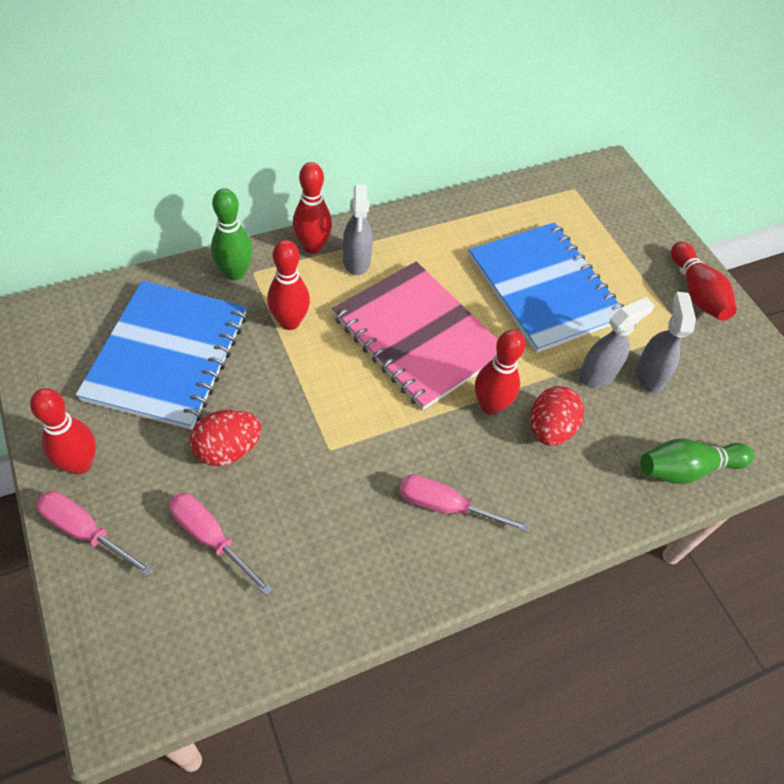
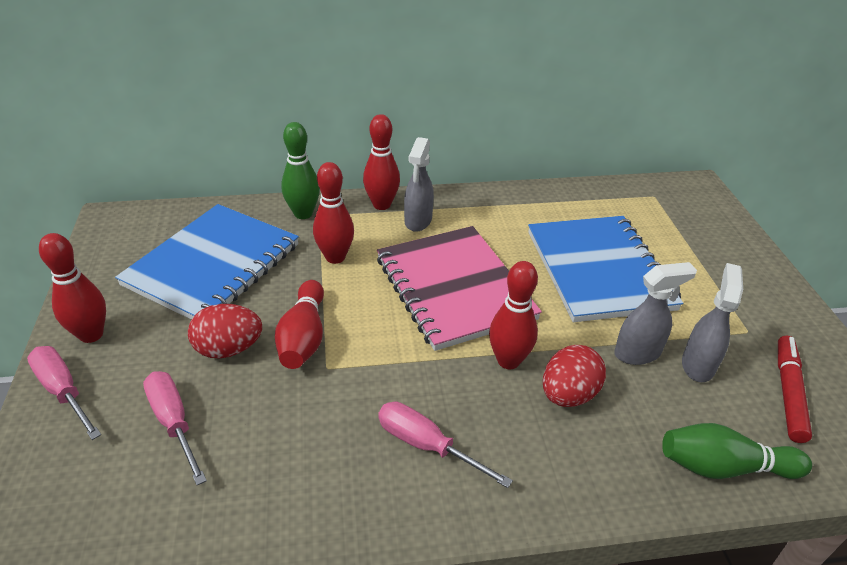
camera: 20 degrees right, 15 degrees down
red bowling pin [671,242,737,321] -> red bowling pin moved to [275,280,324,369]
none -> red marker [778,336,812,443]

